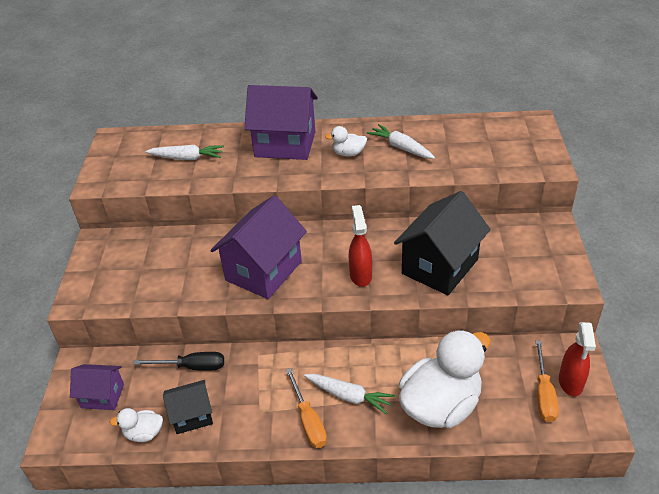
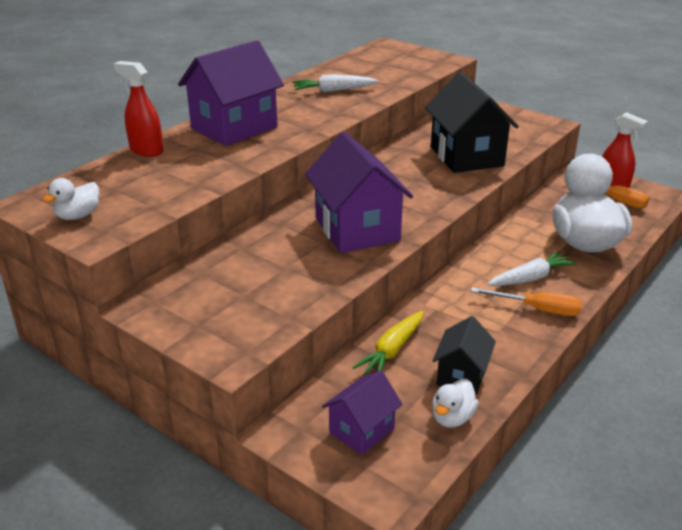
camera: 55 degrees left, 10 degrees down
black screwdriver [133,352,224,371] -> yellow carrot [352,311,424,374]
white carrot [145,145,224,160] -> none
white duck [325,126,367,156] -> white duck moved to [43,178,99,220]
red spray bottle [349,205,372,287] -> red spray bottle moved to [114,61,163,157]

